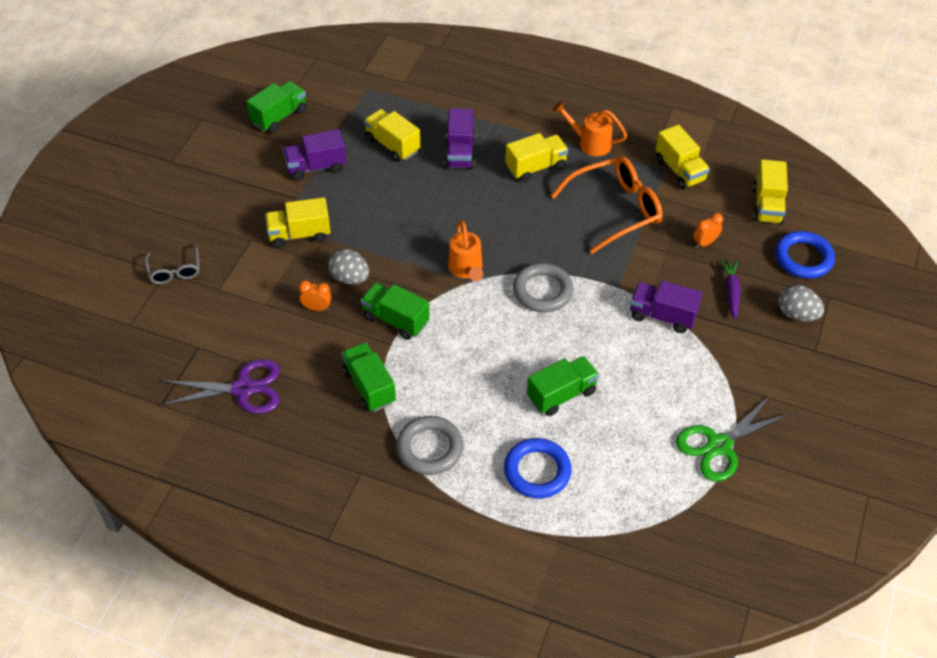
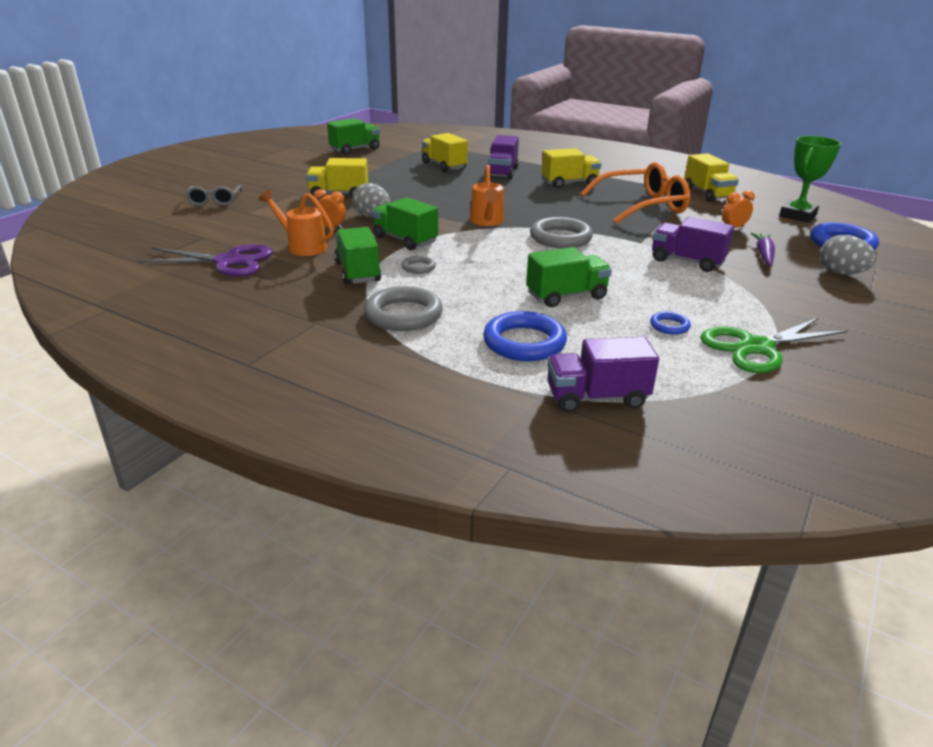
camera: 10 degrees right, 20 degrees down
purple truck [283,129,346,181] -> purple truck moved to [547,337,659,413]
orange watering can [553,101,627,156] -> orange watering can moved to [259,190,334,256]
yellow truck [752,159,788,225] -> green trophy [779,136,841,223]
none -> grey ring [402,256,436,274]
none -> blue ring [650,311,691,335]

